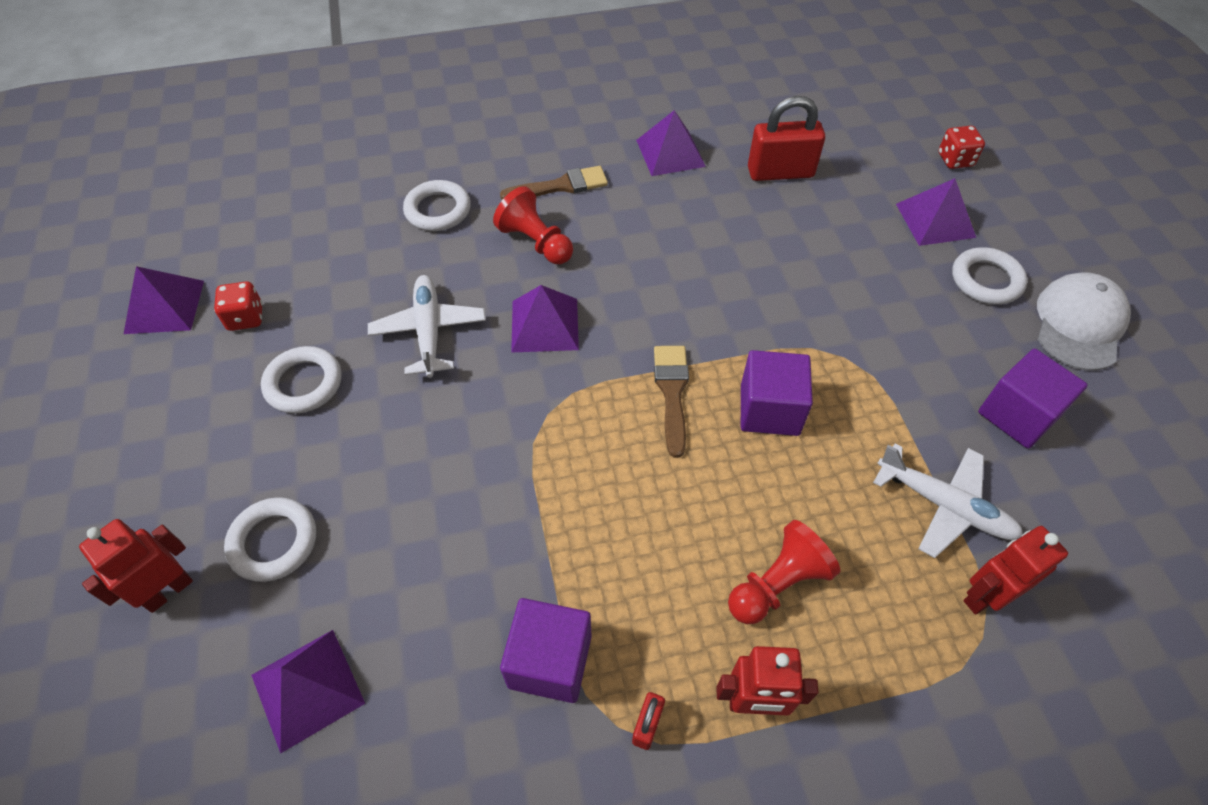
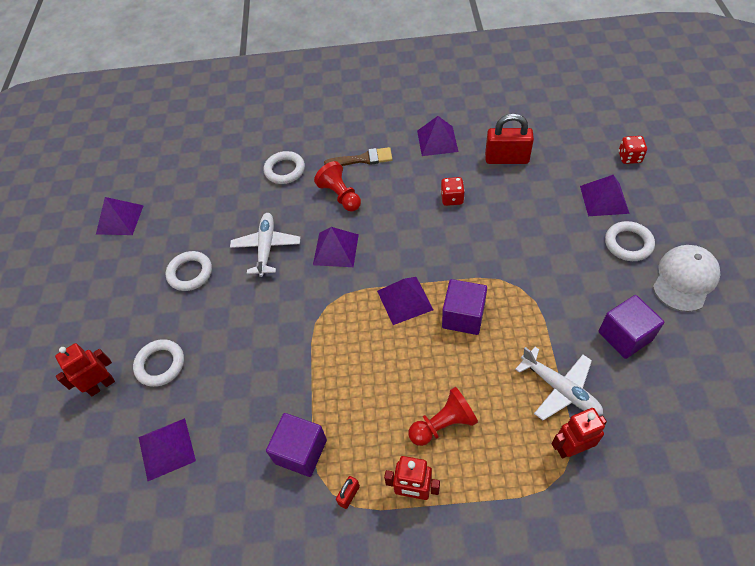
camera: 15 degrees right, 0 degrees up
red dice [214,281,263,331] -> red dice moved to [441,177,465,206]
brown brush [654,346,689,458] -> purple pyramid [377,277,433,325]

